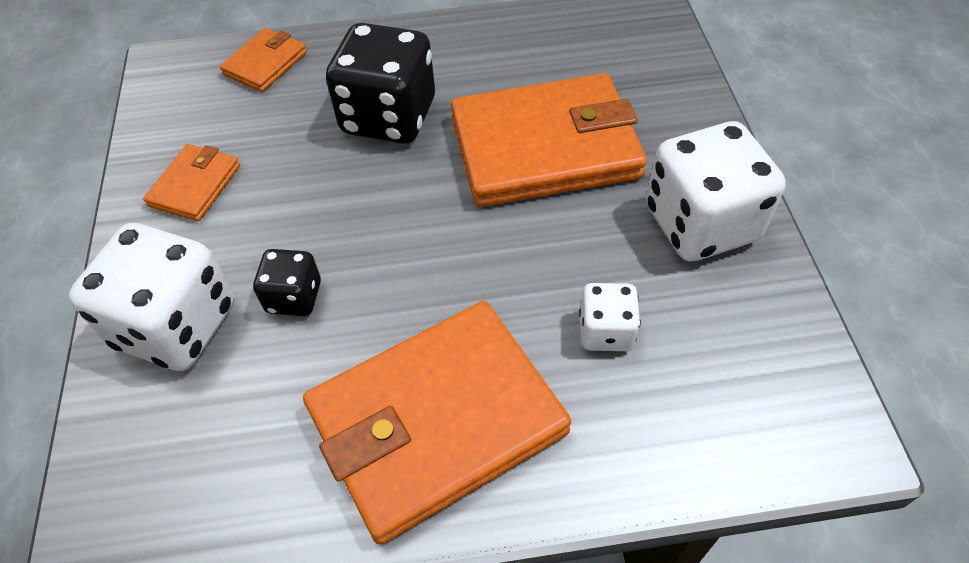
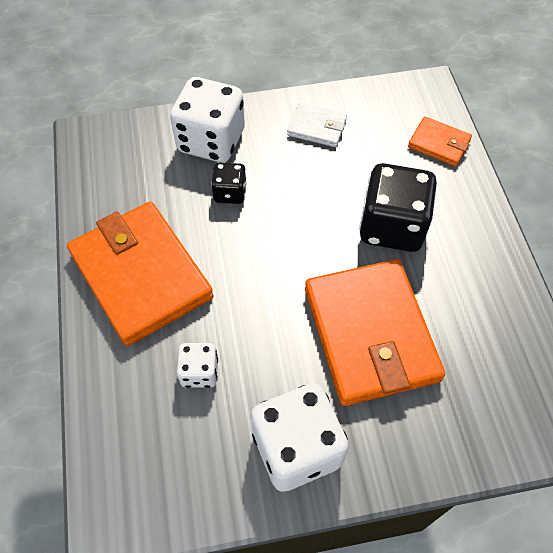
camera: 85 degrees right, 5 degrees up
orange wallet [143,144,240,221] -> white wallet [287,103,347,147]

